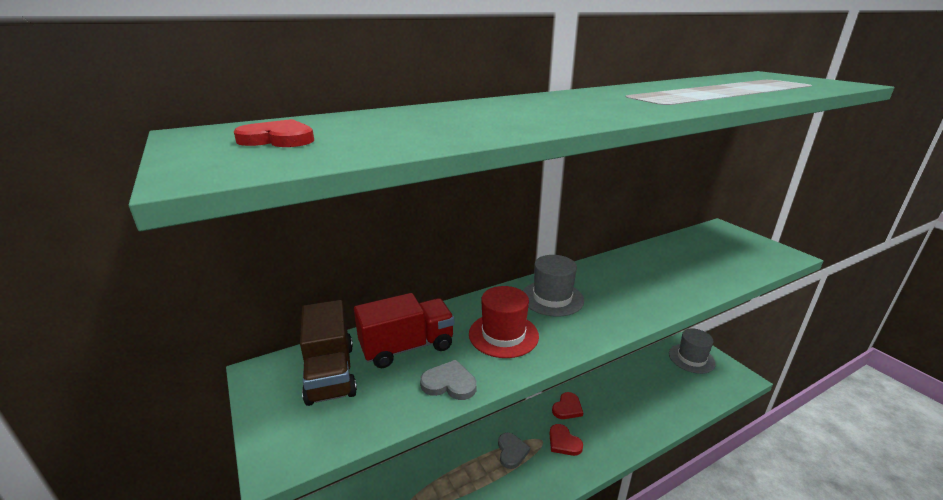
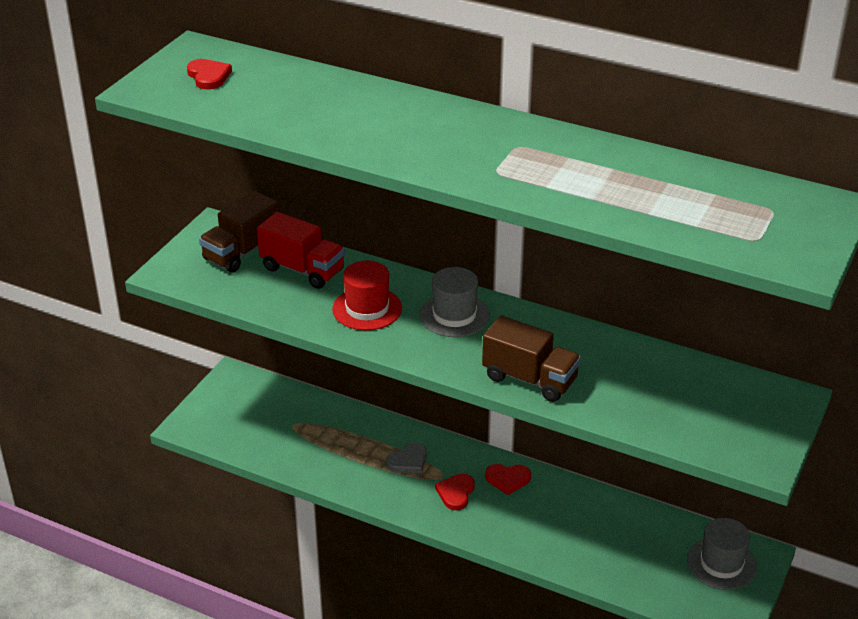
camera: 55 degrees right, 10 degrees up
grey heart [420,360,477,400] -> none
none -> brown truck [482,315,581,402]

